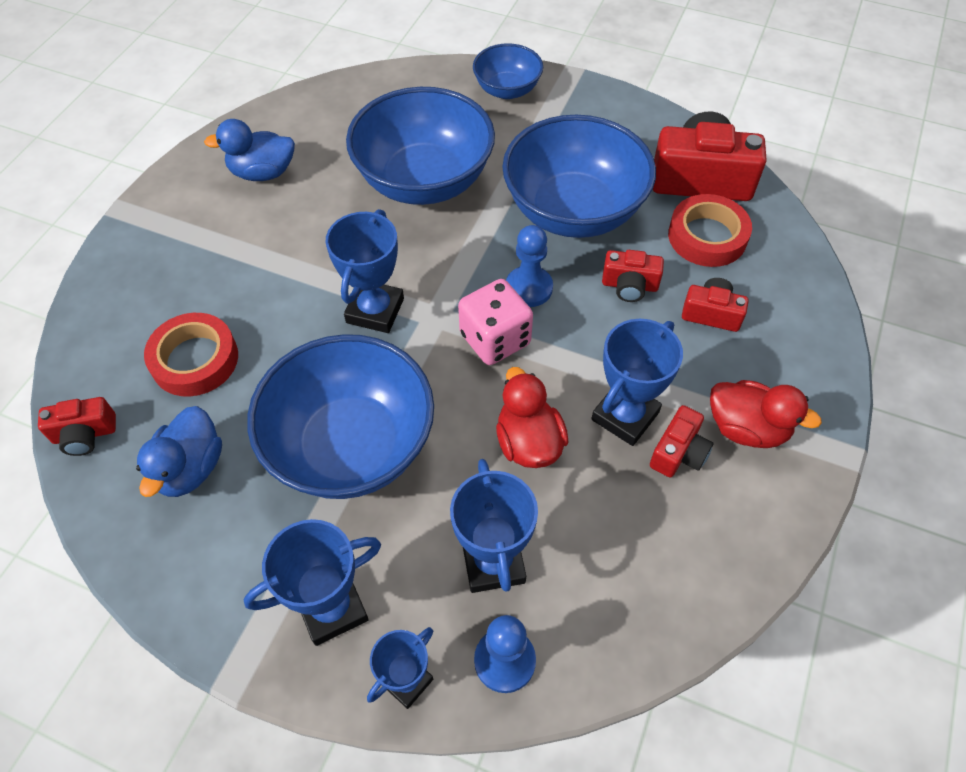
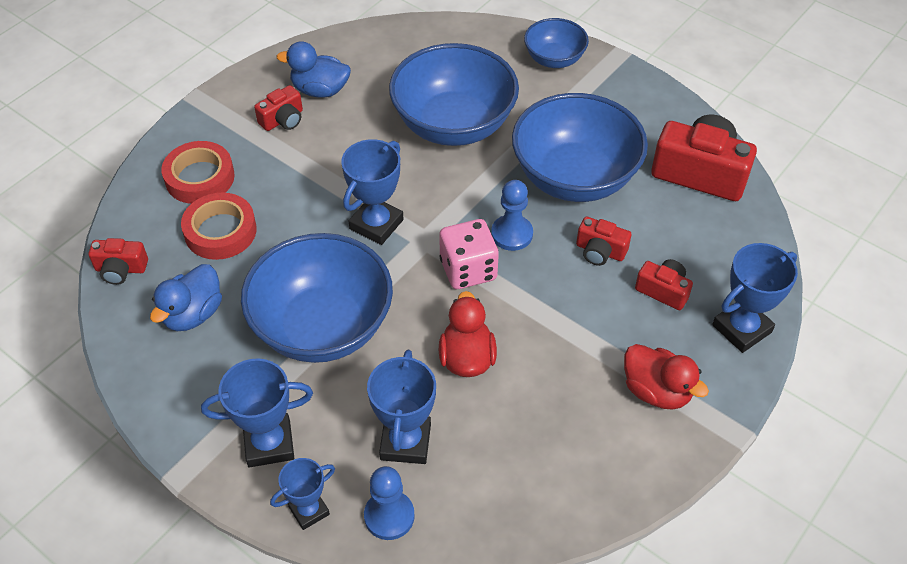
camera: 15 degrees right, 5 degrees down
blue trophy [591,319,683,446] -> blue trophy moved to [712,243,798,353]
red camera [650,405,713,477] -> red camera moved to [254,85,303,131]
red tape [668,194,752,267] -> red tape moved to [161,141,235,204]

